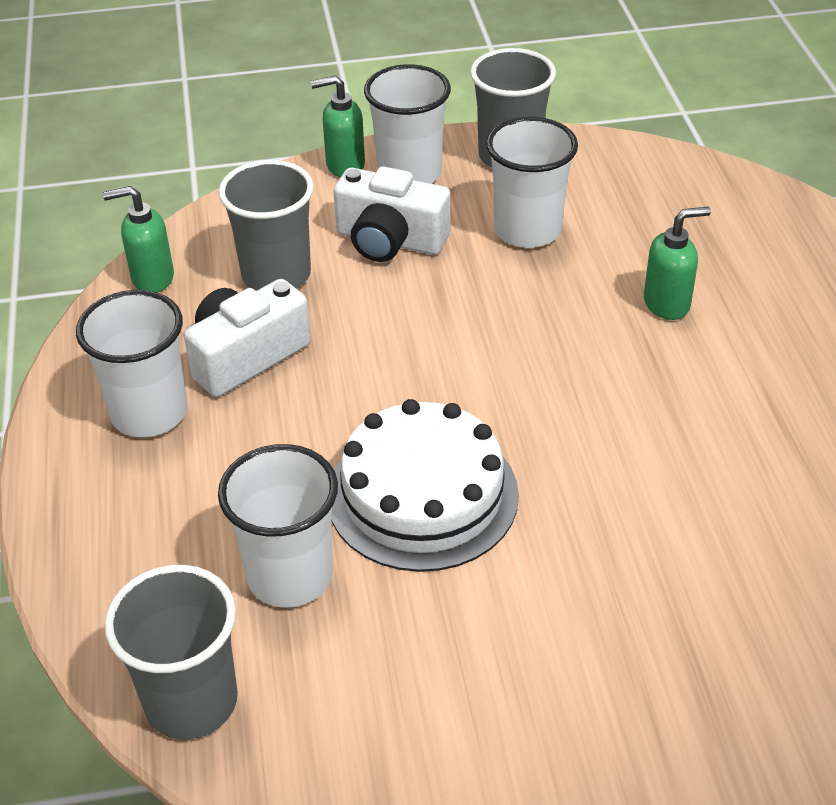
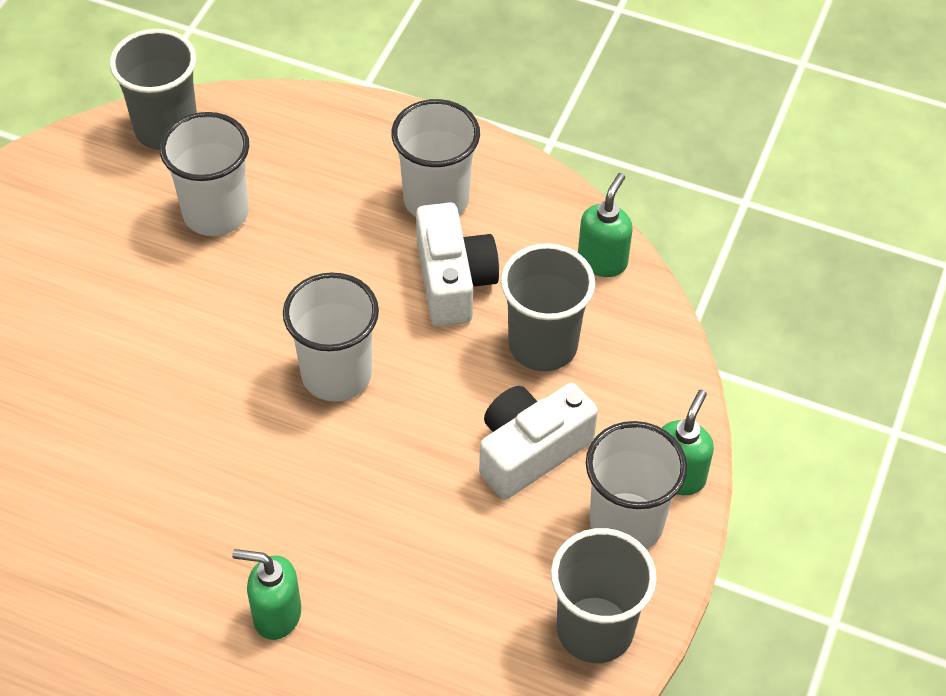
camera: 120 degrees right, 10 degrees up
white cake [331,399,519,572] -> none
white cup [486,117,578,248] -> white cup moved to [283,272,379,402]
green soap dispenser [644,207,711,320] -> green soap dispenser turned 90 degrees clockwise [232,549,301,640]

